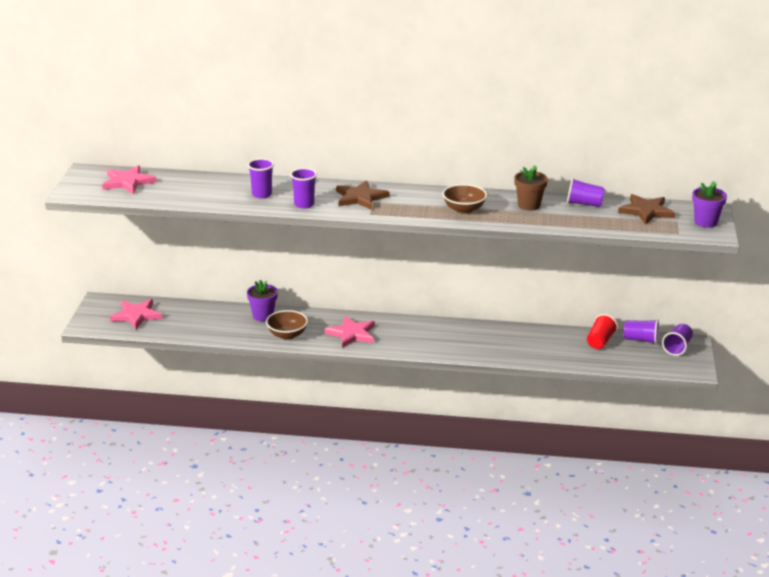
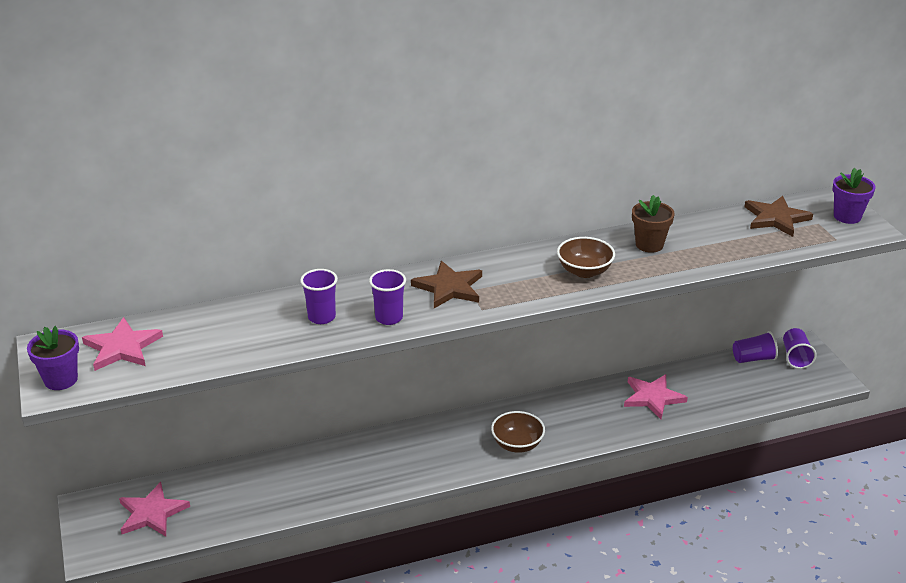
camera: 25 degrees left, 5 degrees up
purple flower pot [247,280,278,321] -> purple flower pot moved to [27,326,79,390]
brown bowl [266,310,308,340] -> brown bowl moved to [491,411,545,453]
pink star [325,316,375,348] -> pink star moved to [624,374,688,419]
purple cup [567,178,605,207] -> none
red cup [587,314,618,349] -> none

